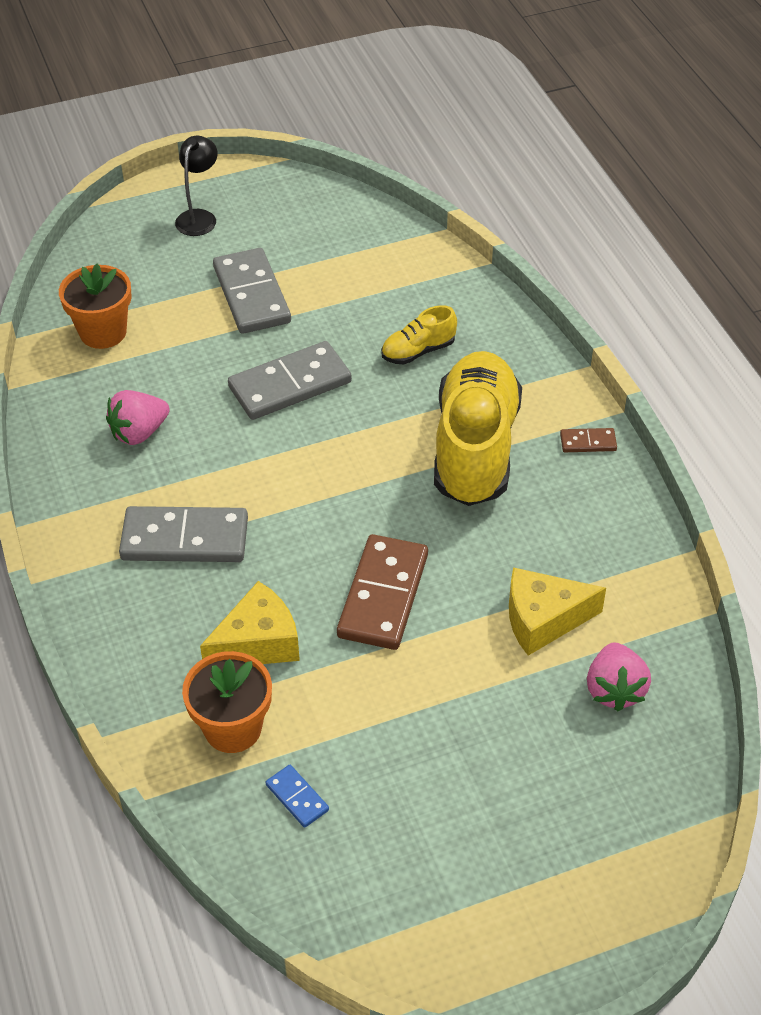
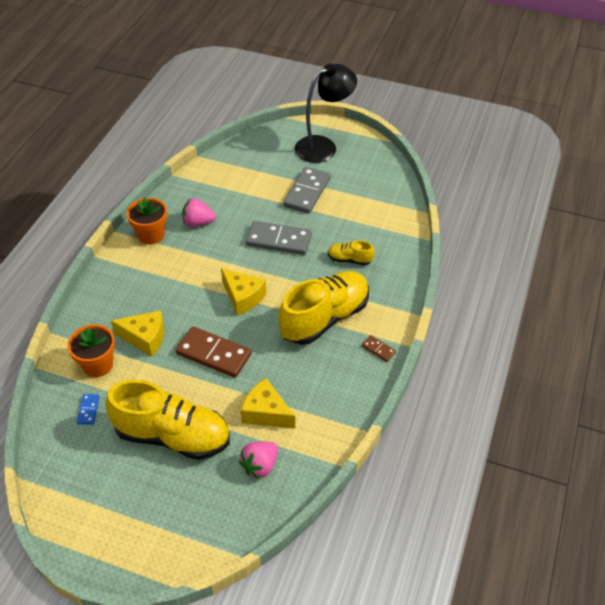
camera: 40 degrees right, 0 degrees up
orange flower pot [59,264,132,349] -> orange flower pot moved to [126,198,167,244]
grey domino [119,506,248,562] -> none
black lamp [175,136,218,236] -> black lamp [295,64,357,163], size x1.88
brown domino [337,534,428,650] -> brown domino turned 60 degrees clockwise [176,326,251,378]
none -> yellow shoe [105,379,230,460]
none -> yellow cheese [221,268,266,315]

